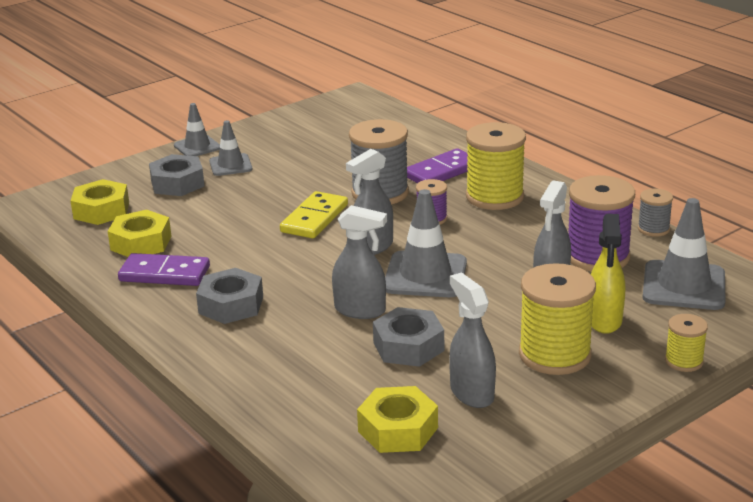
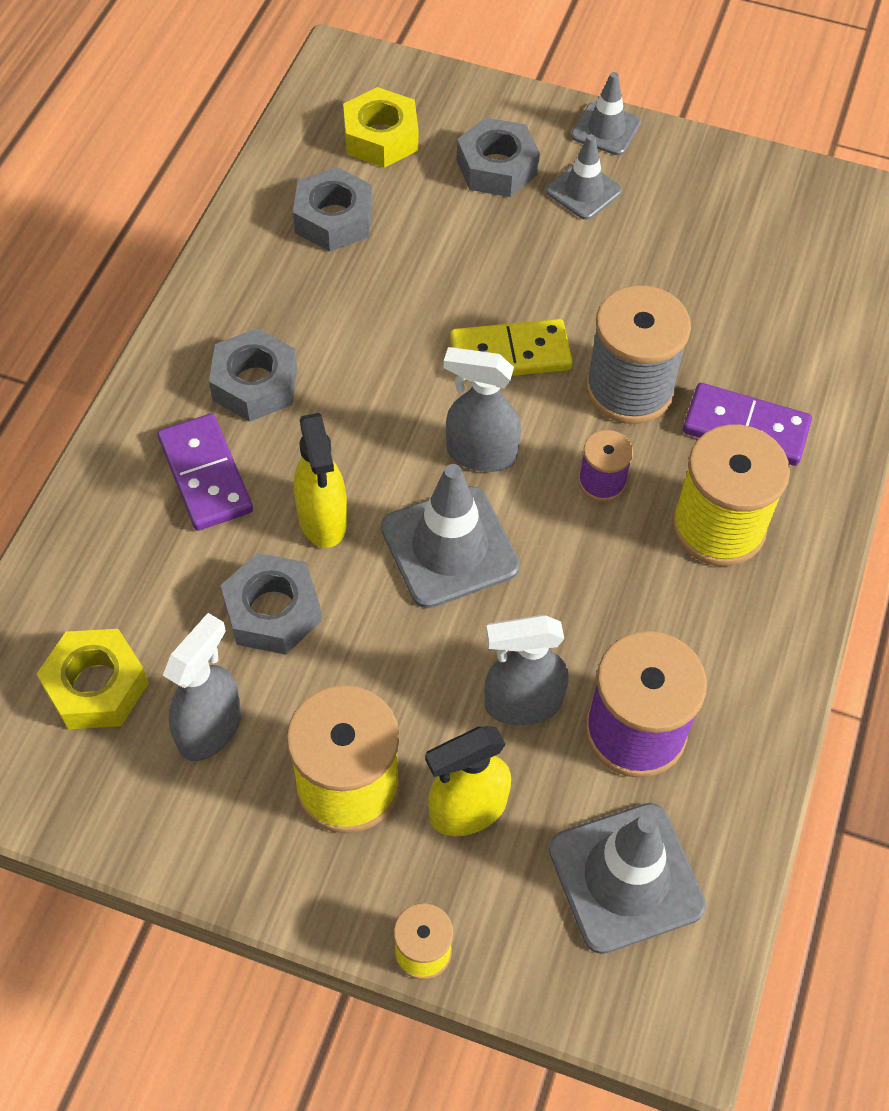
camera: 55 degrees right, 30 degrees up
yellow nut [108,210,171,257] -> grey nut [293,167,373,251]
purple domino [118,253,210,286] -> purple domino moved to [158,414,253,531]
grey spray bottle [332,205,387,319] -> yellow spray bottle [294,413,347,548]
grey spool [638,189,673,237] -> none

